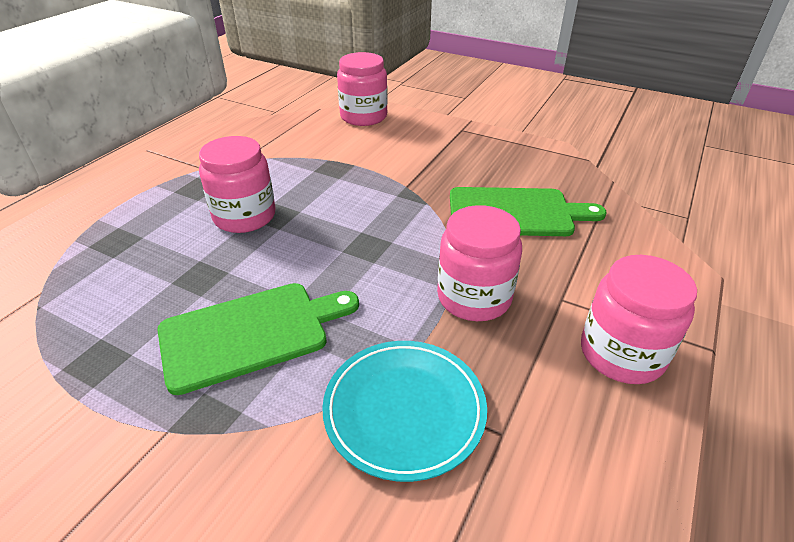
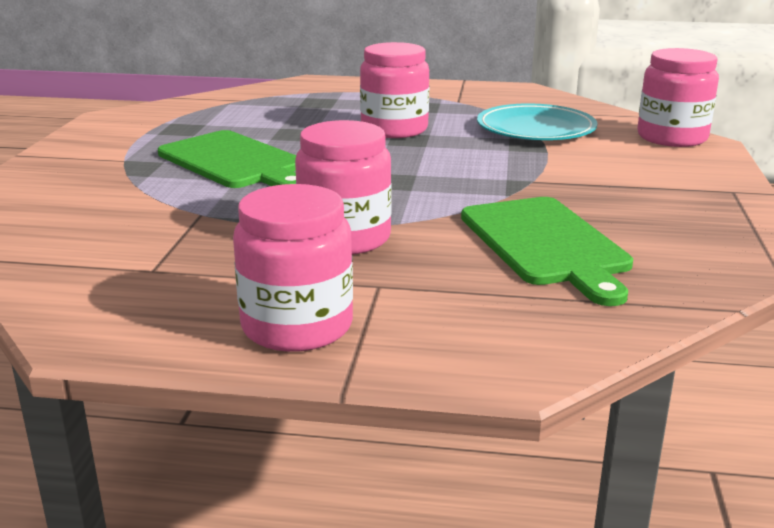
camera: 70 degrees right, 15 degrees down
turquoise plate [322,341,487,482] -> turquoise plate moved to [477,103,598,140]

